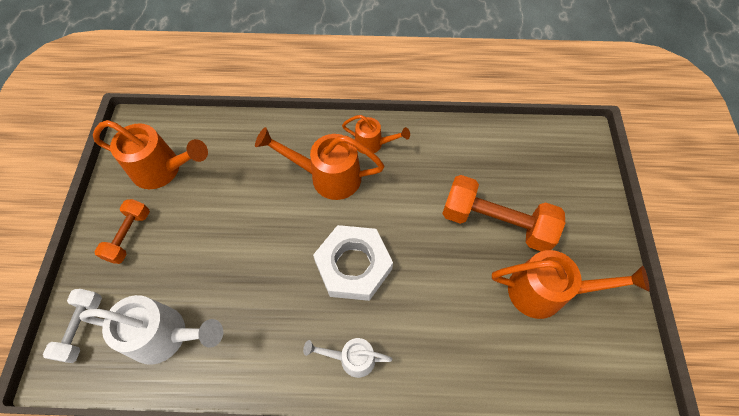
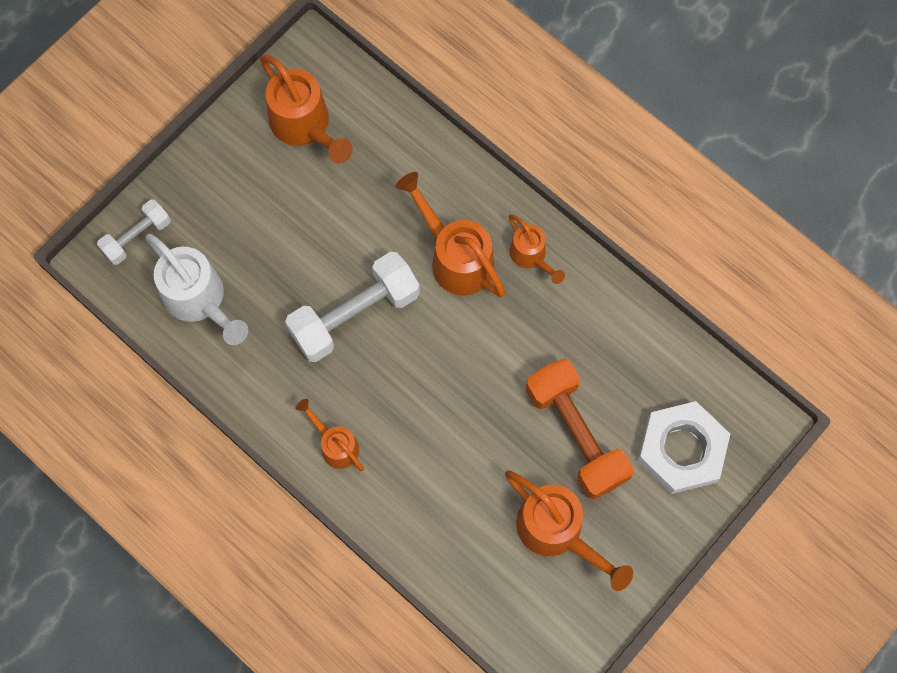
camera: 40 degrees right, 10 degrees up
orange dumbbell [94,199,150,264] -> none
white watering can [303,338,392,378] -> orange watering can [295,399,364,471]
white nut [313,225,393,301] -> white nut moved to [637,401,730,494]
none -> white dumbbell [285,252,420,362]

